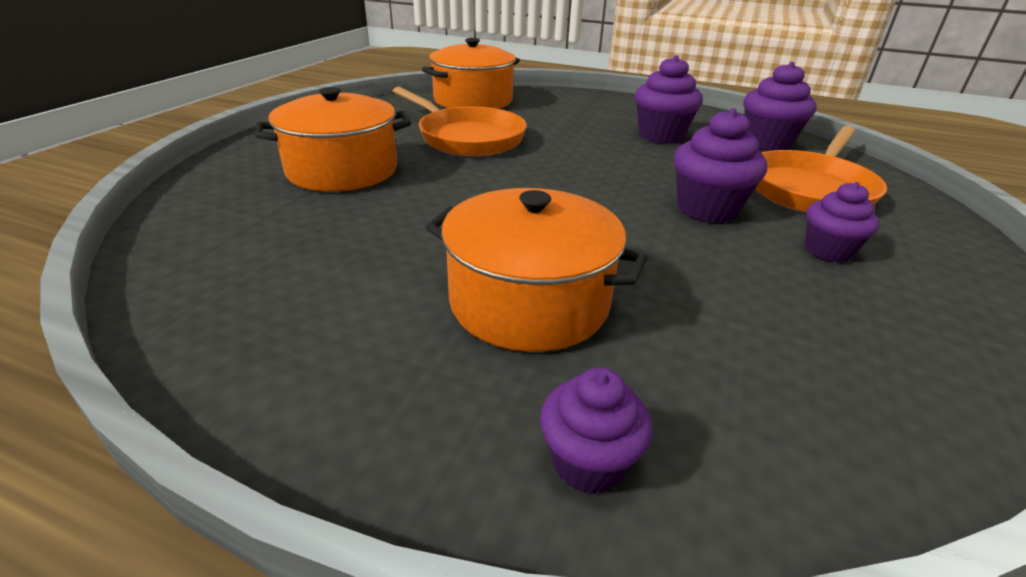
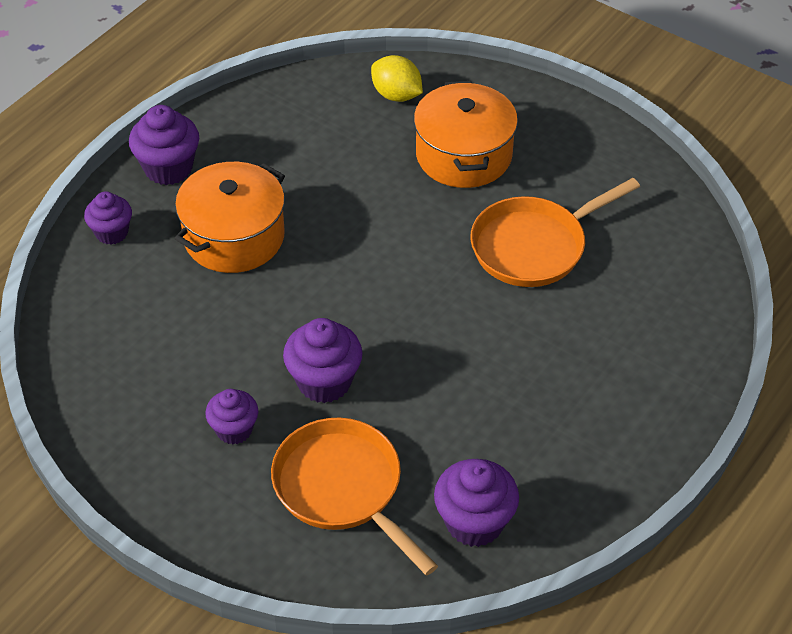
camera: 105 degrees right, 15 degrees up
orange pot [422,38,520,109] -> none
purple cupcake [635,55,703,144] -> purple cupcake moved to [129,105,199,185]
none -> yellow lemon [371,55,423,102]

